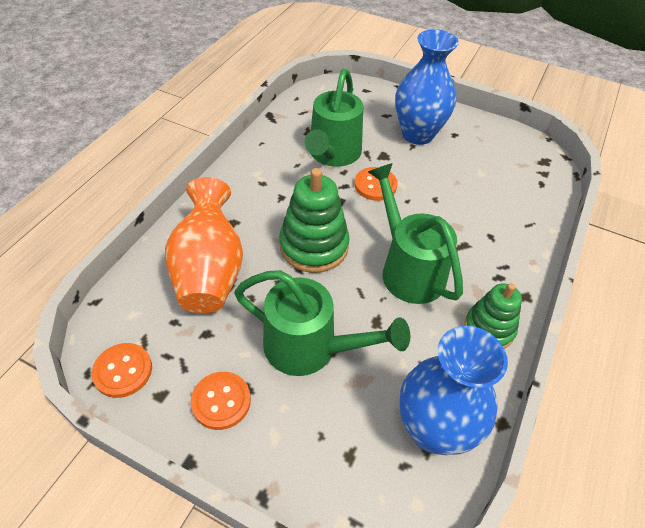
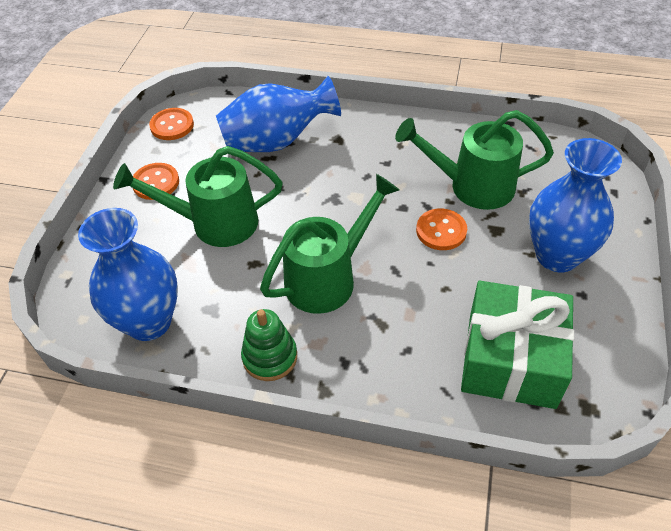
camera: 80 degrees right, 0 degrees up
orange vase [165,177,243,313] -> blue vase [216,76,341,152]
green watering can [234,270,410,376] -> green watering can turned 75 degrees clockwise [113,146,283,247]
green stacking toy [279,168,350,273] -> none
none -> green gift [461,281,574,409]

